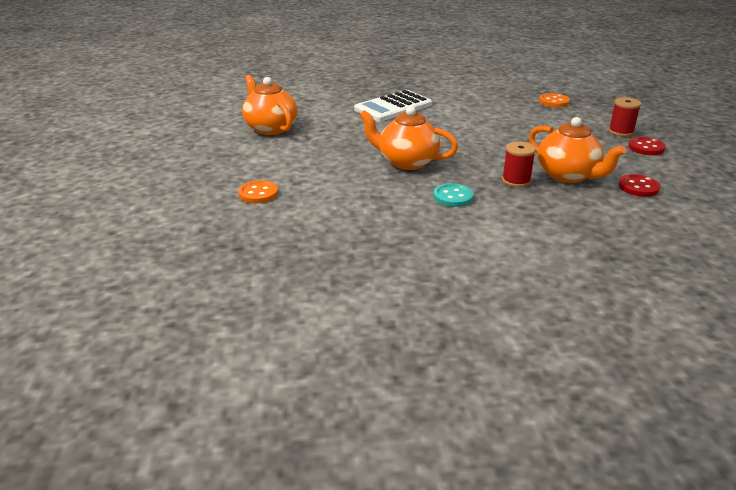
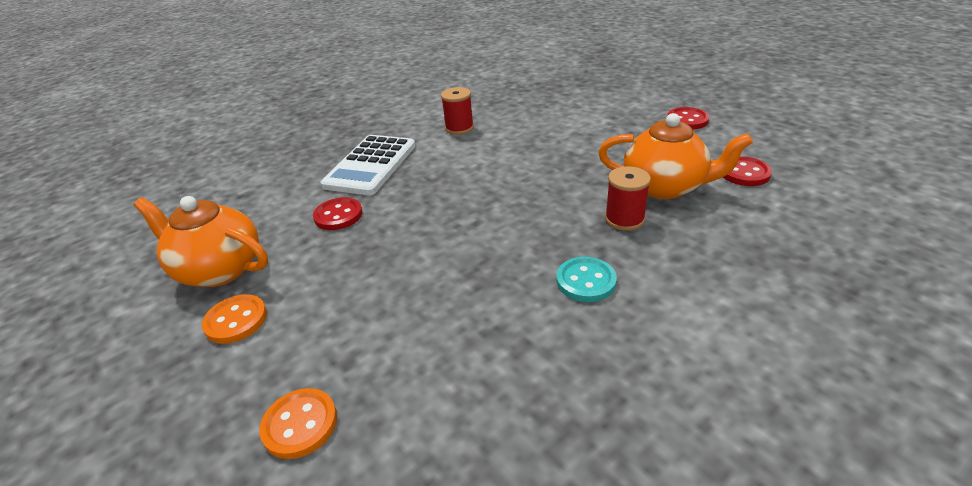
camera: 30 degrees left, 5 degrees up
orange teapot [359,106,458,170] -> none
orange button [539,93,570,108] -> orange button moved to [202,294,267,344]
red spool [608,97,641,137] -> red spool moved to [441,87,474,135]
none -> red button [313,197,363,230]

